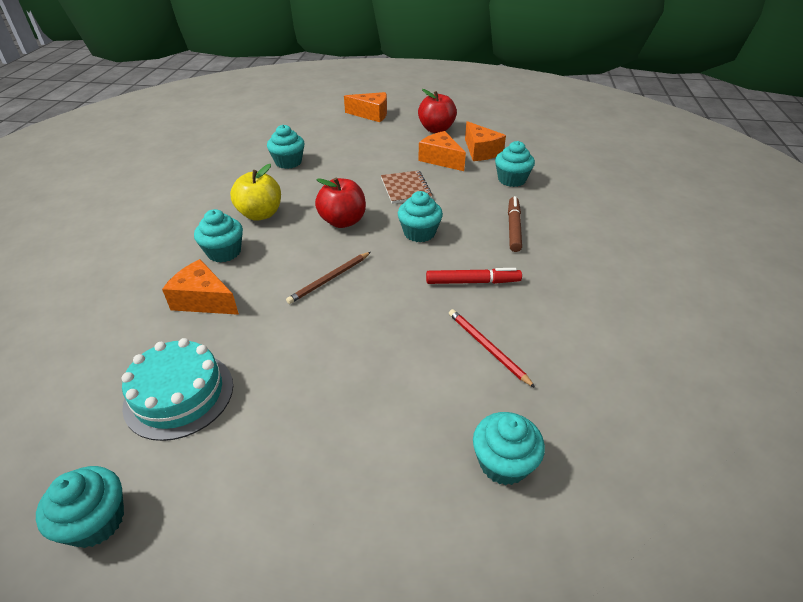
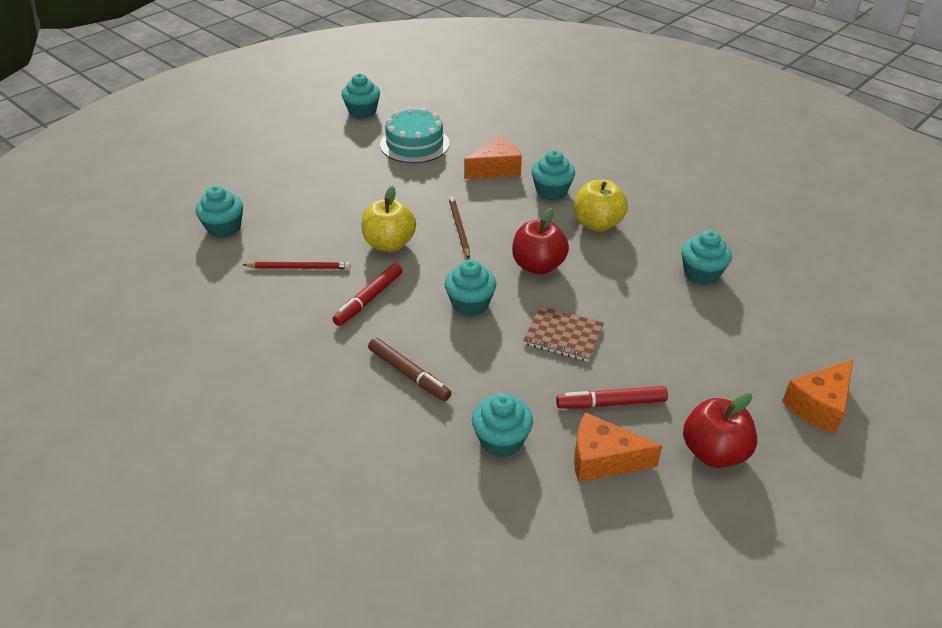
camera: 125 degrees right, 0 degrees up
orange cheese [418,131,466,171] -> red marker [556,386,668,408]
none -> yellow apple [362,186,416,252]

